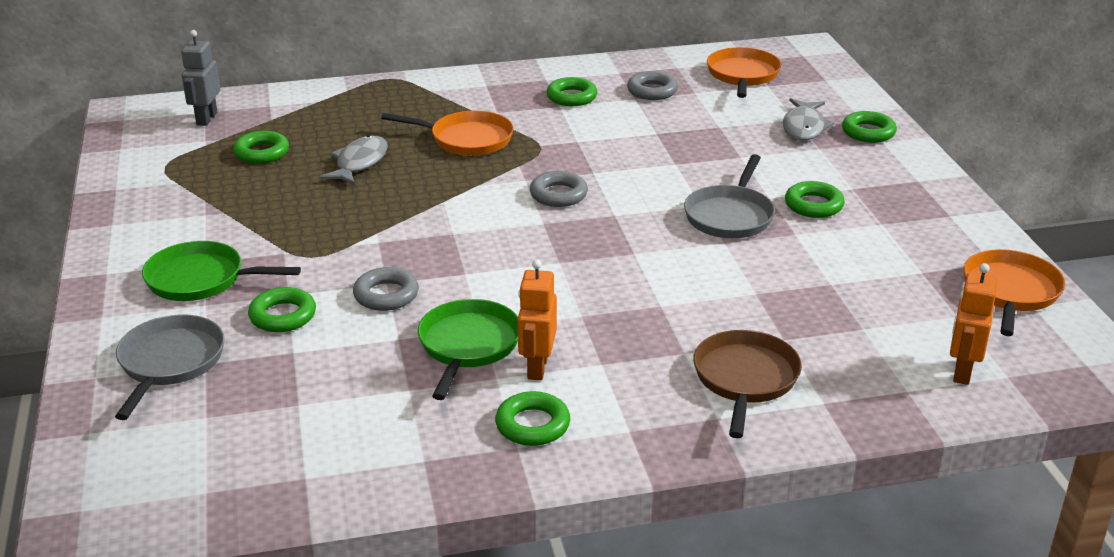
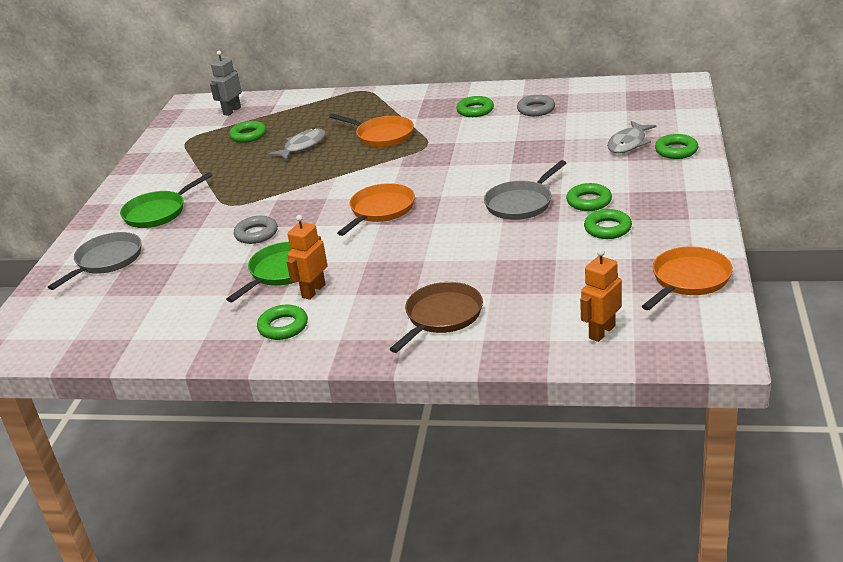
camera: 25 degrees right, 0 degrees up
green pan [142,241,301,301] -> green pan turned 75 degrees counterclockwise [120,172,213,228]
green ring [248,287,316,332] -> green ring moved to [584,209,632,239]
grey ring [530,171,588,207] -> none
orange pan [707,47,781,98] -> orange pan moved to [337,183,415,236]

